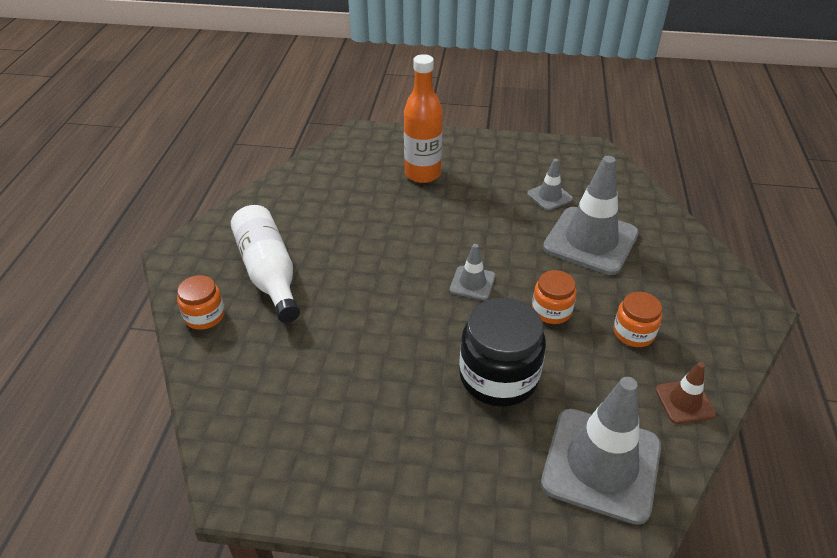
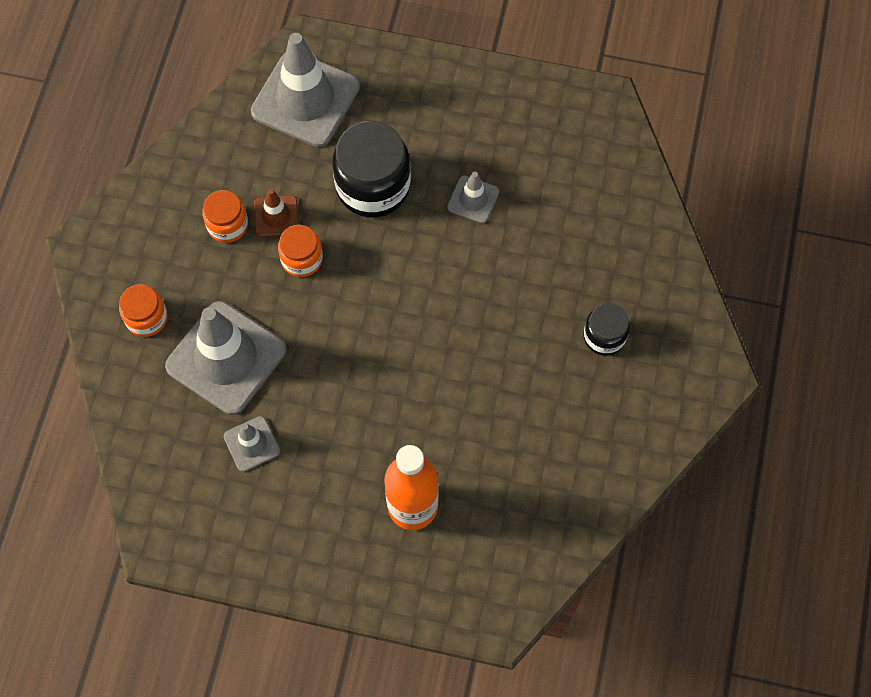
camera: 175 degrees left, 25 degrees up
orange jar [177,275,225,330] -> orange jar moved to [119,284,167,337]
white bottle [231,205,300,323] -> black jar [584,303,630,356]
grey traffic cone [450,244,496,300] -> grey traffic cone moved to [447,172,499,223]
brown traffic cone [655,362,716,424] -> brown traffic cone moved to [254,189,298,237]

